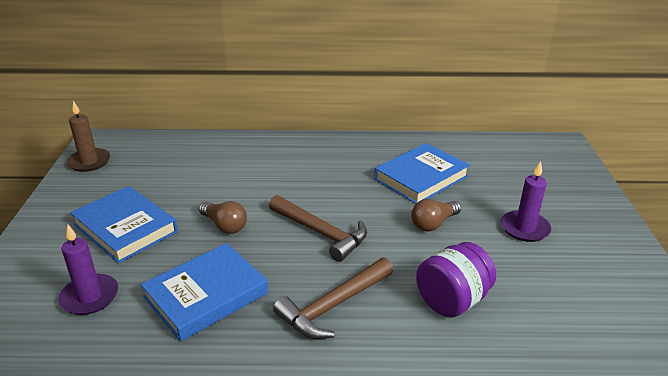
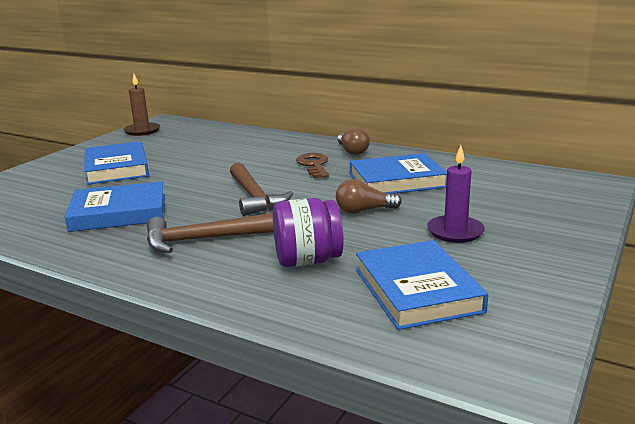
camera: 30 degrees right, 10 degrees down
purple candle [58,224,118,315] -> none
brown light bulb [199,201,247,234] -> brown light bulb moved to [337,127,370,155]
none -> brown key [296,153,329,178]
none -> blue book [356,240,488,330]

